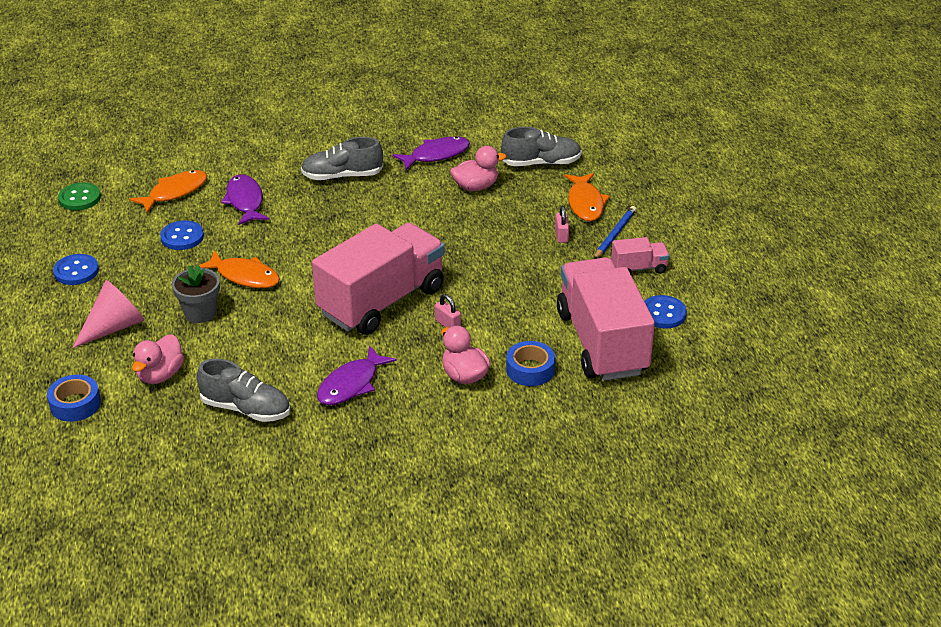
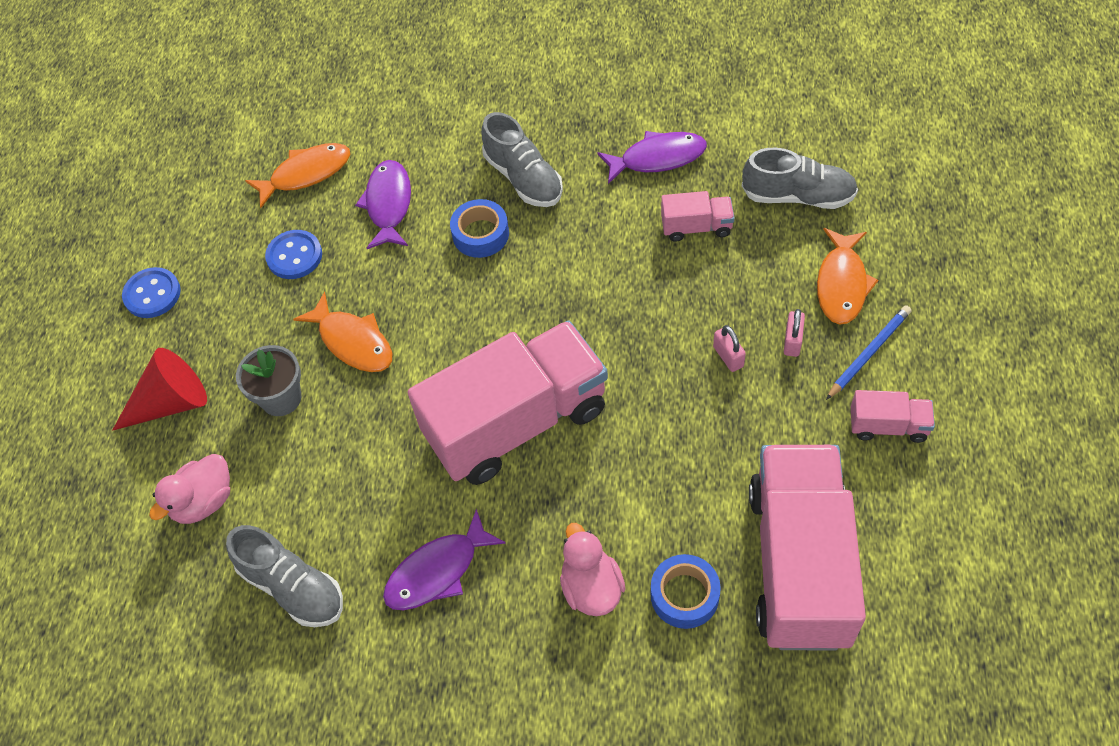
camera: 20 degrees right, 20 degrees up
blue tape [47,374,101,422] -> blue tape moved to [450,199,509,258]
green button [58,183,101,211] -> none
pink cone [73,280,145,348] -> red cone [112,348,207,431]
grey shoe [301,137,383,180] -> grey shoe turned 135 degrees counterclockwise [481,112,563,207]
pink padlock [435,294,461,328] -> pink padlock moved to [713,325,746,372]
pink duck [450,146,506,191] -> pink truck [661,191,735,242]
blue button [645,295,687,328] -> none

